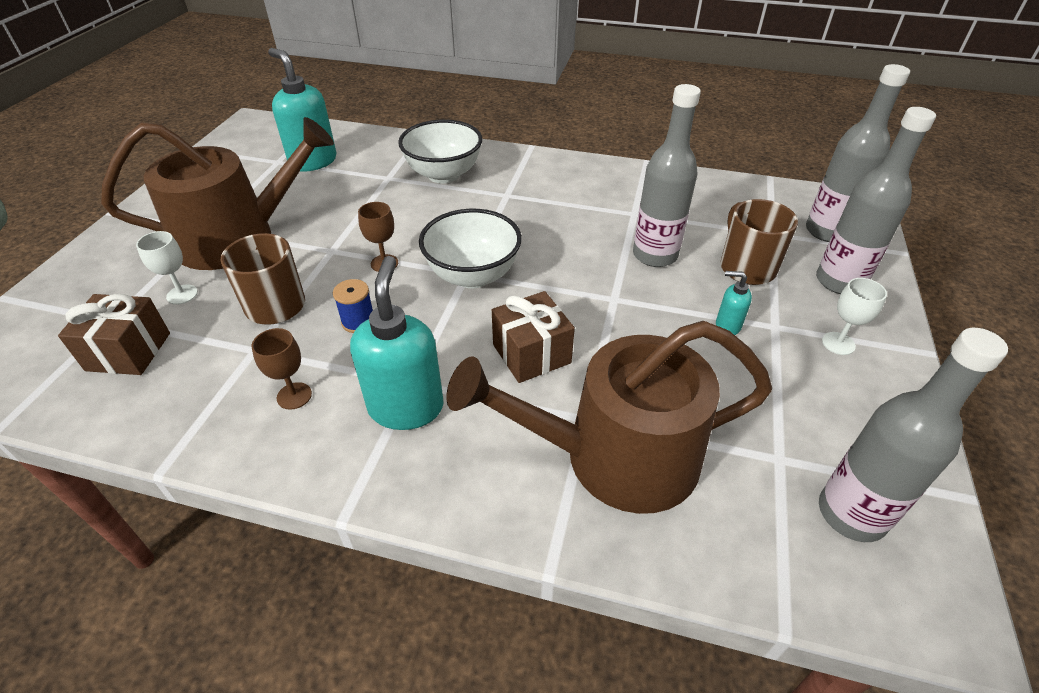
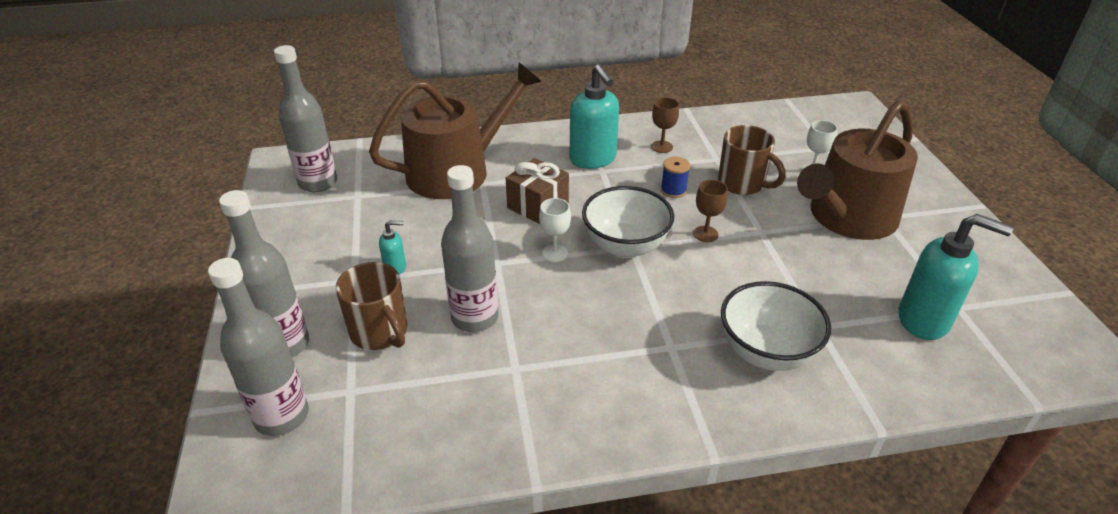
camera: 155 degrees right, 5 degrees down
brown gift [58,294,170,375] -> none
white goblet [822,278,887,355] -> white goblet moved to [539,198,571,262]

